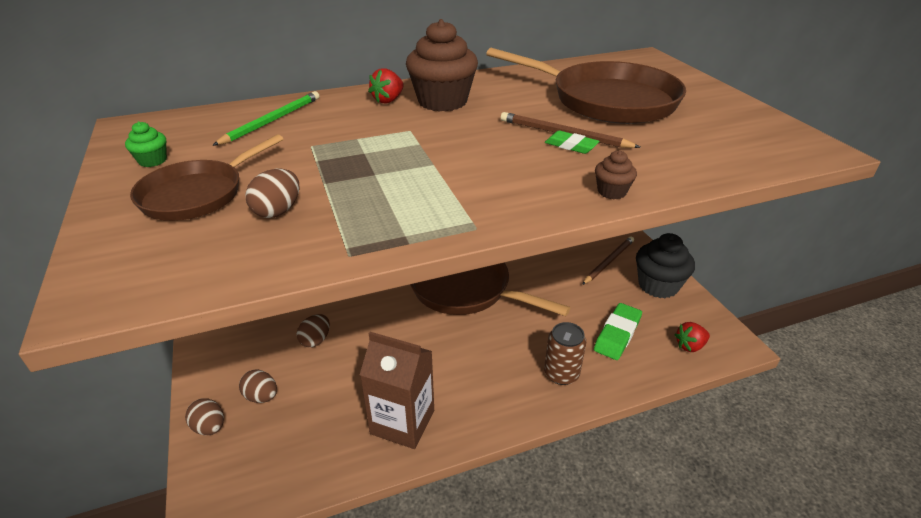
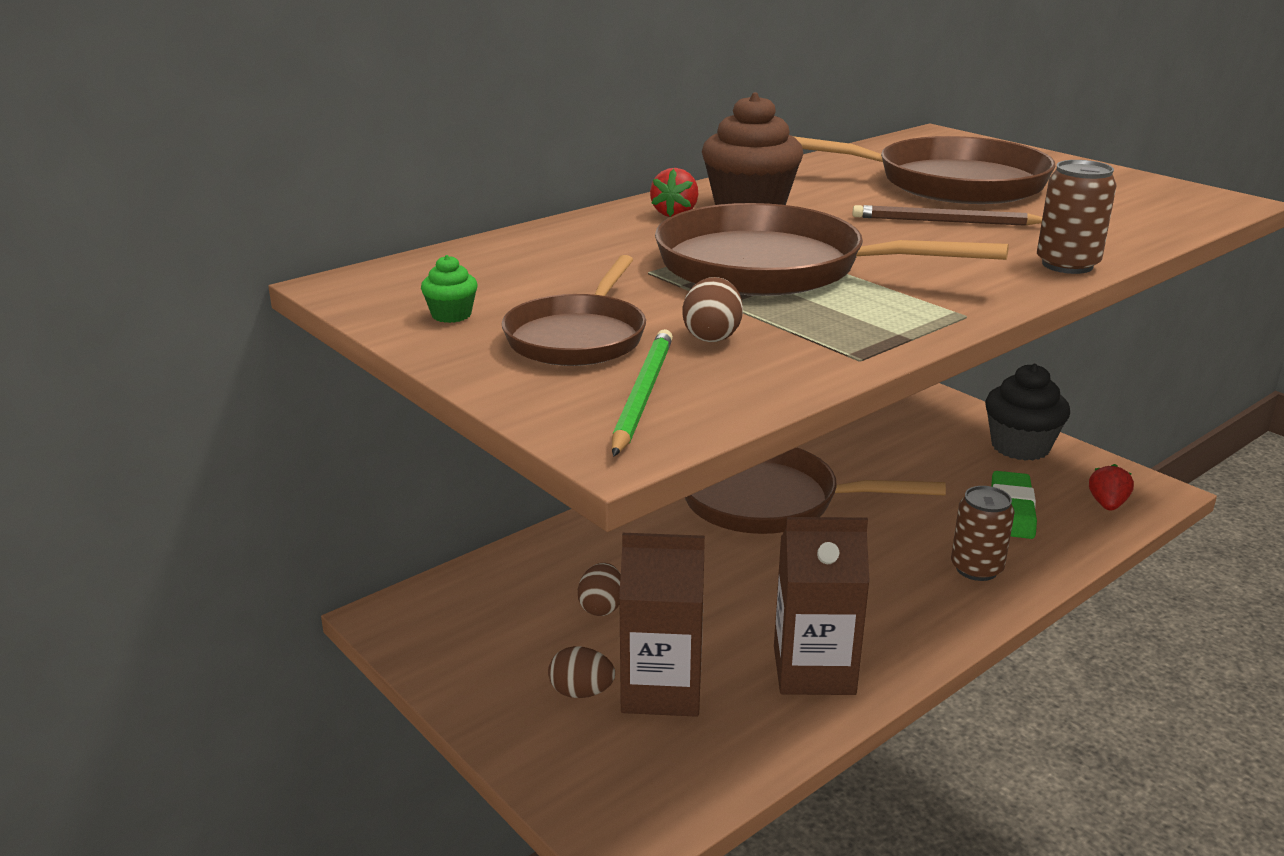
camera: 20 degrees left, 10 degrees down
brown egg [185,399,224,435] -> none
green pencil [212,91,319,146] -> green pencil moved to [612,329,673,457]
green eraser [545,130,600,154] -> none
brown pencil [582,236,634,285] -> none
brown cupcake [595,150,637,199] -> brown can [1037,160,1117,274]
red strawberry [674,322,710,352] -> red strawberry turned 150 degrees clockwise [1089,464,1134,511]
none -> brown carton [619,533,705,717]
none -> brown pan [655,203,1009,296]

